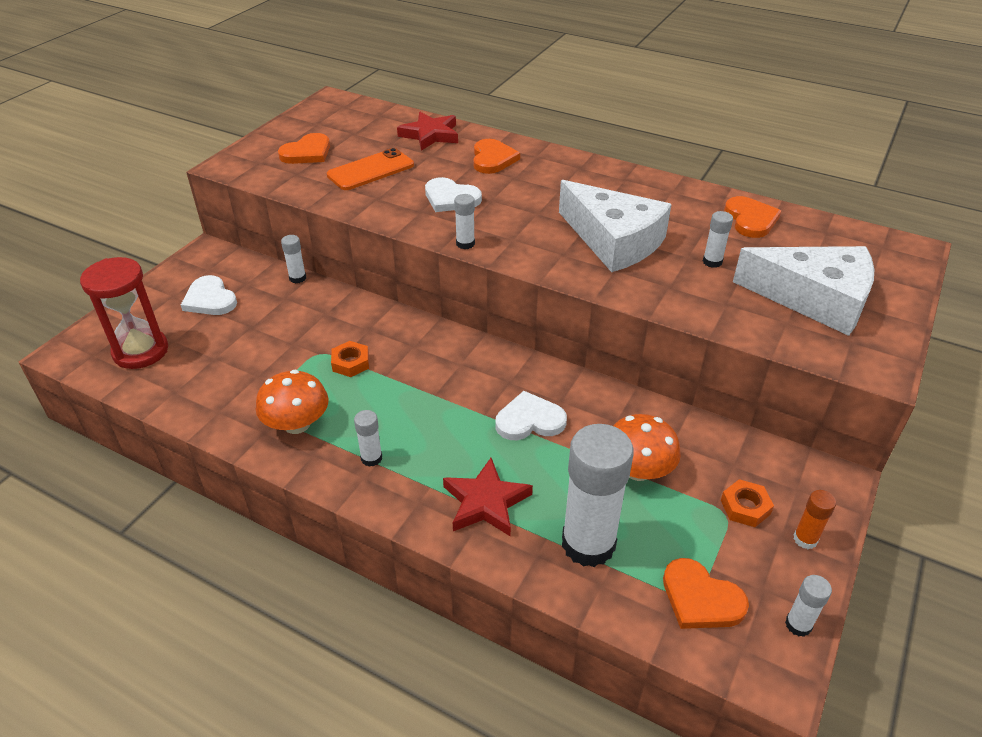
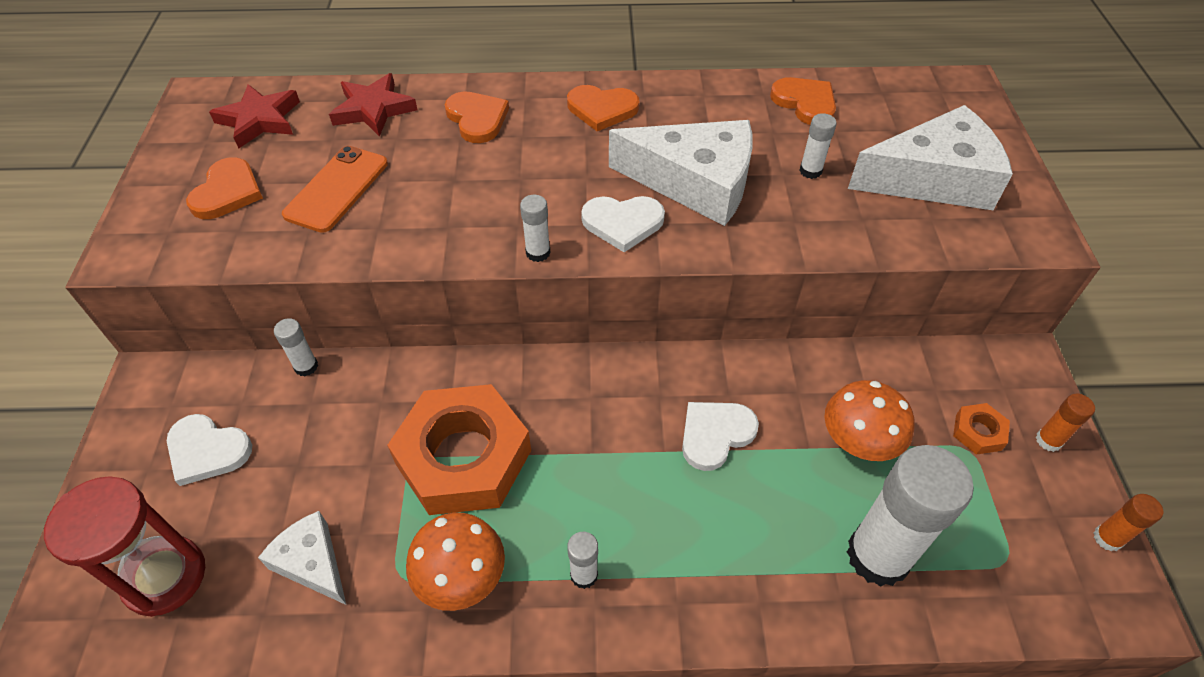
camera: 30 degrees left, 10 degrees up
orange nut [331,341,369,377] -> orange nut [387,384,531,515], size x2.47
white heart [425,177,482,212] -> white heart moved to [581,196,665,252]
red star [443,458,533,537] -> red star moved to [209,84,300,149]
orange heart [663,558,749,629] -> orange heart moved to [567,85,639,131]
white glue stick [785,575,832,637] -> orange glue stick [1093,494,1163,552]
none -> white cheese [258,511,346,605]

